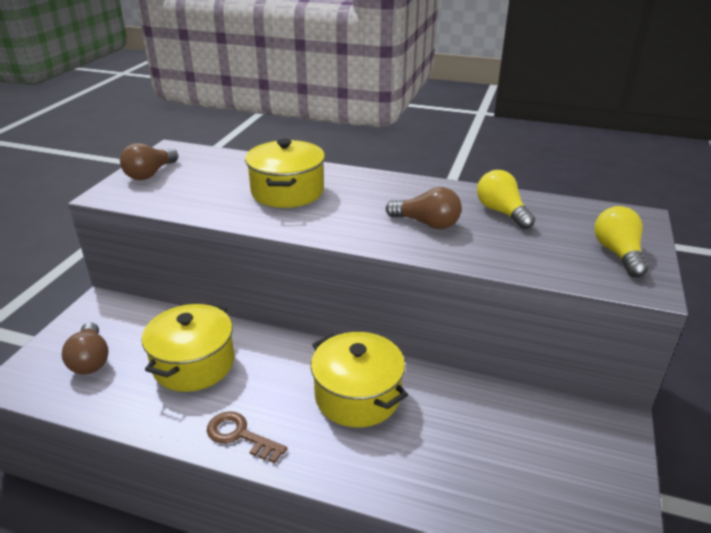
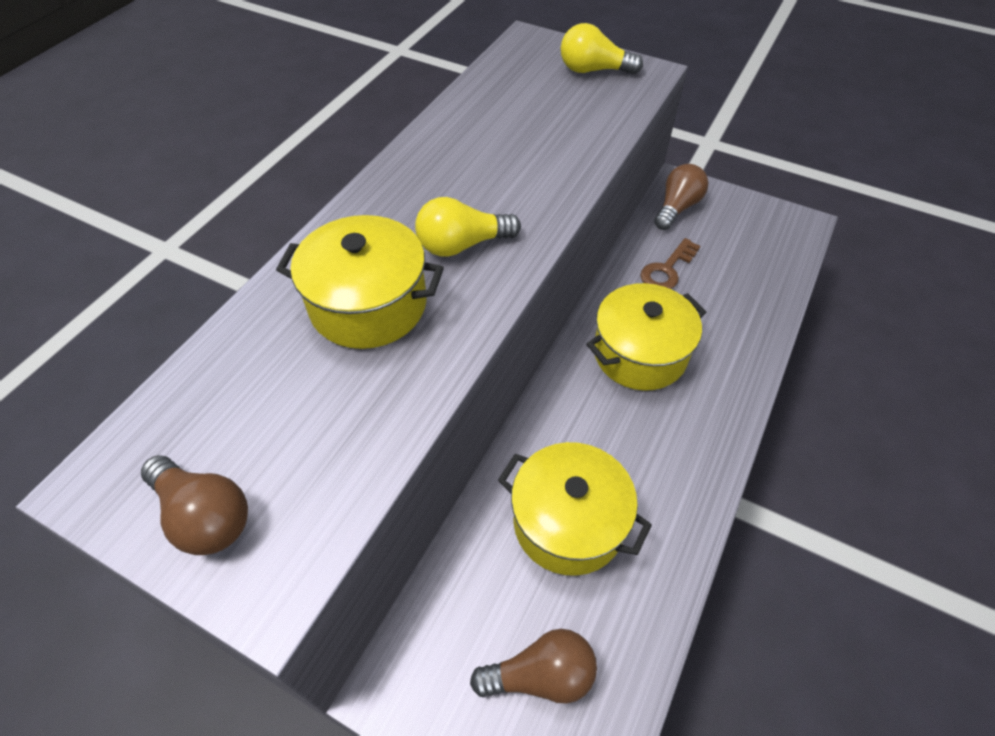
camera: 80 degrees left, 20 degrees up
brown key [207,411,287,463] -> brown key moved to [640,238,700,289]
brown light bulb [386,187,462,229] -> brown light bulb moved to [654,164,708,230]
yellow light bulb [477,170,535,229] -> yellow light bulb moved to [415,197,521,257]

